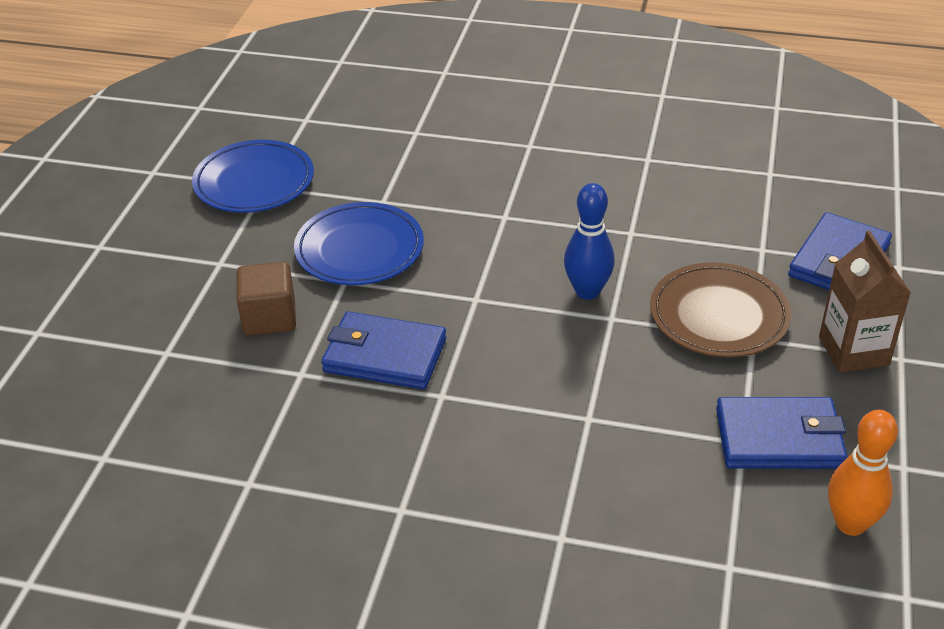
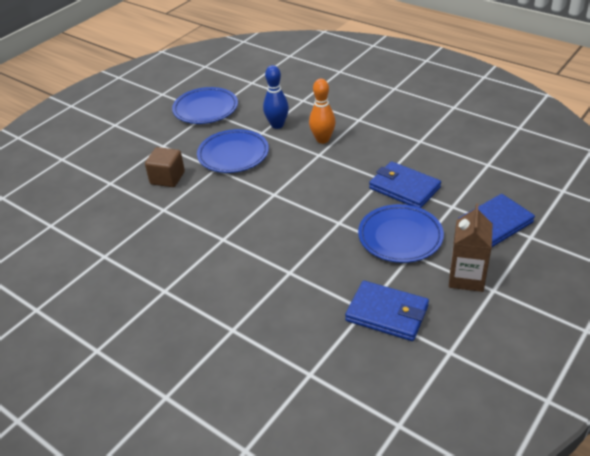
camera: 25 degrees right, 0 degrees up
blue wallet [321,311,446,389] -> blue wallet moved to [369,161,441,208]
blue bowling pin [564,183,615,300] -> blue bowling pin moved to [263,65,289,129]
brown plate [650,262,792,357] -> blue plate [358,204,444,263]
orange bowling pin [828,410,898,536] -> orange bowling pin moved to [309,79,336,144]

